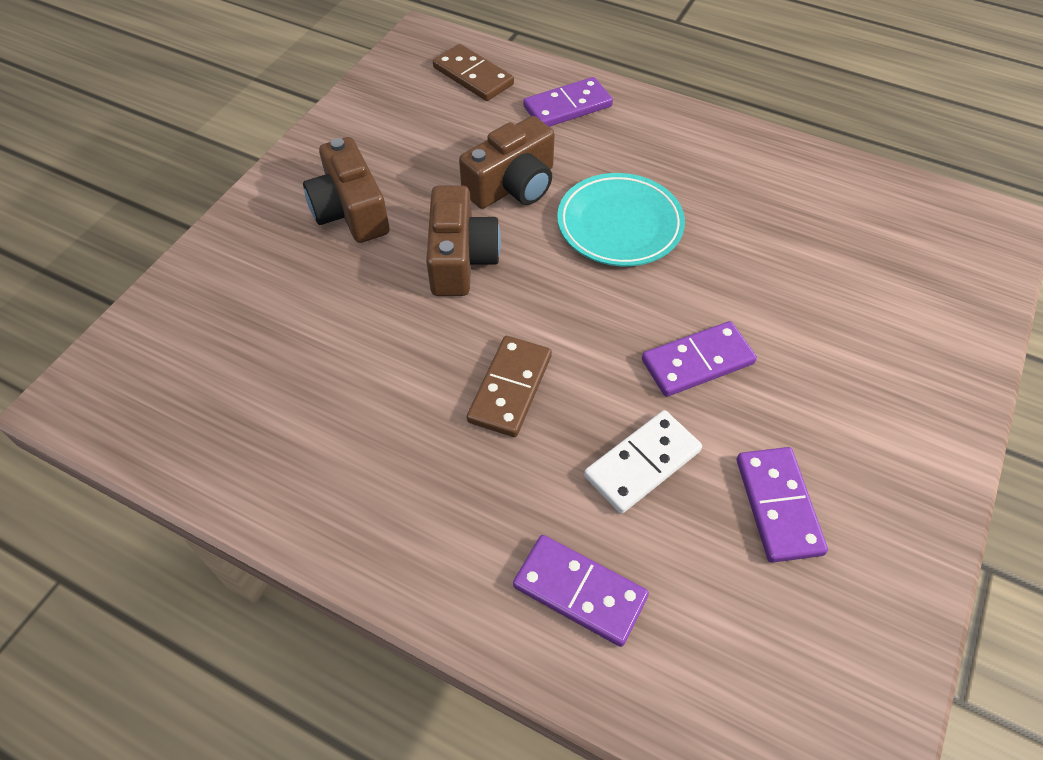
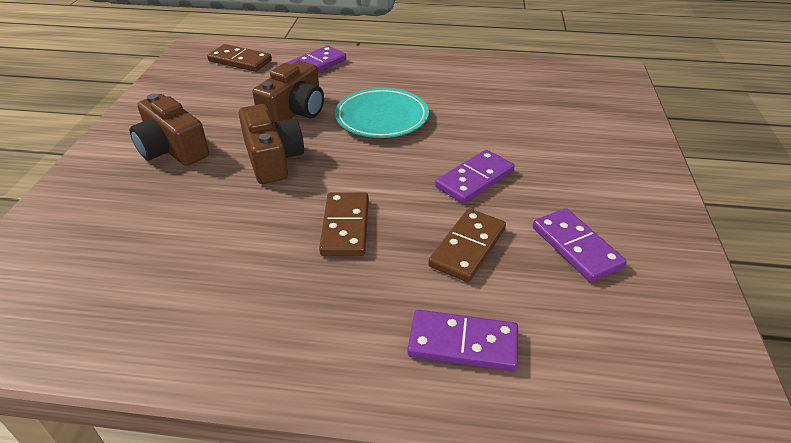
camera: 20 degrees left, 15 degrees down
white domino [584,410,702,514] -> brown domino [428,209,506,282]

